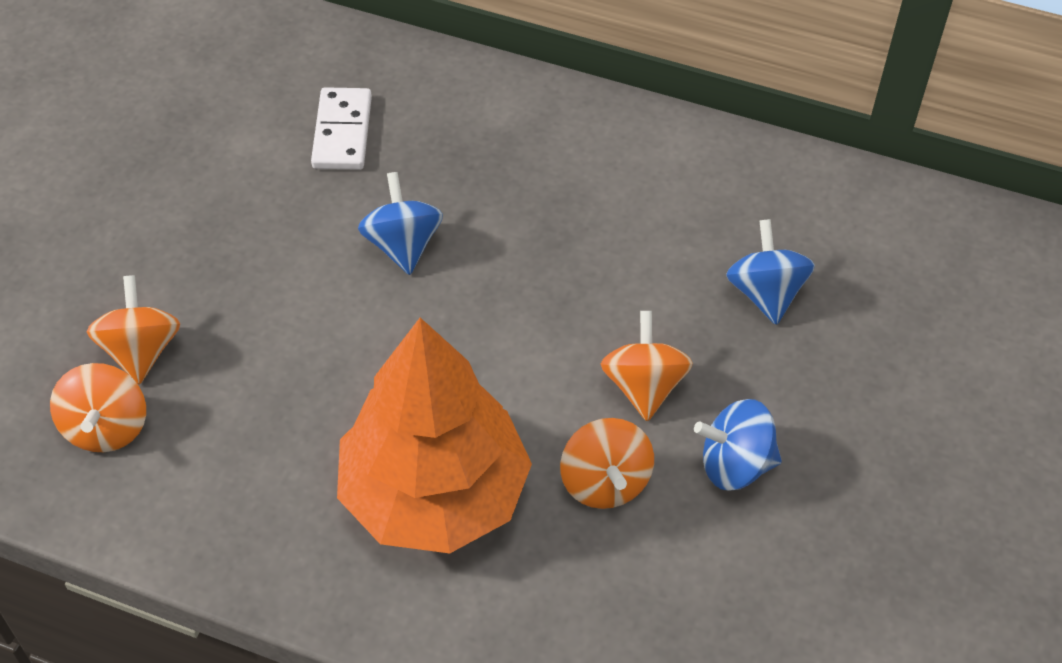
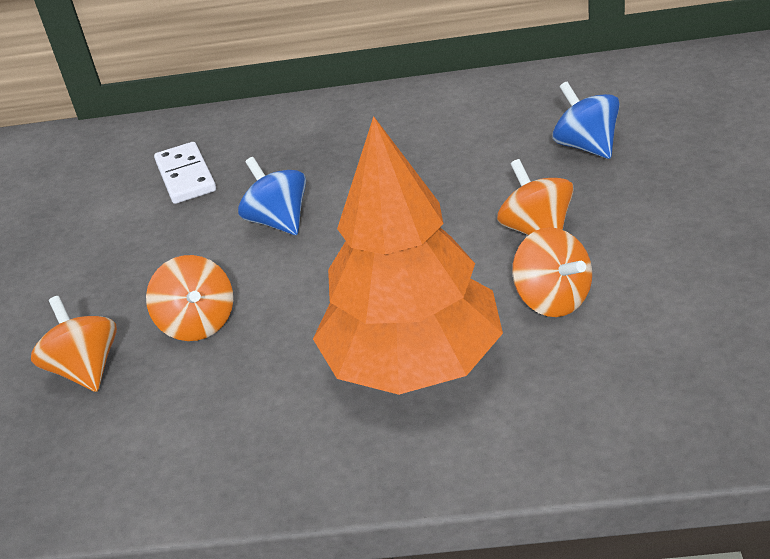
camera: 15 degrees left, 15 degrees down
orange spinning top [50,363,146,452] -> orange spinning top moved to [146,255,233,341]
blue spinning top [694,399,782,491] -> none

